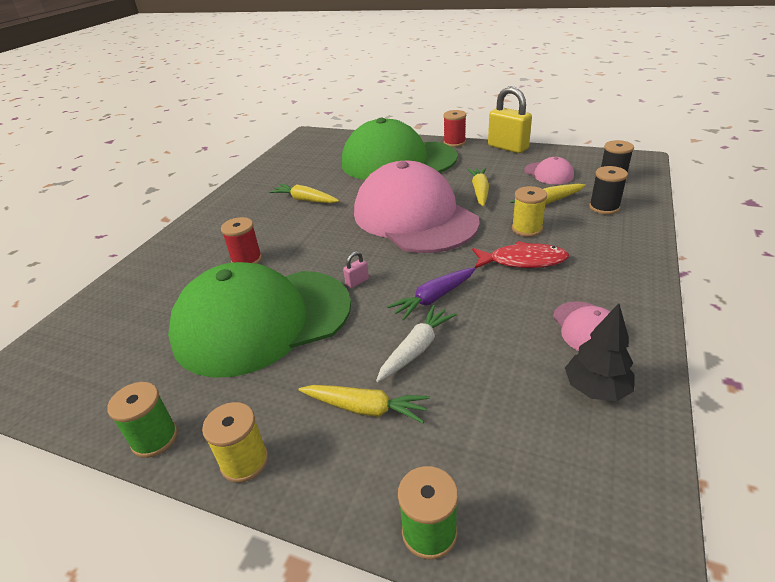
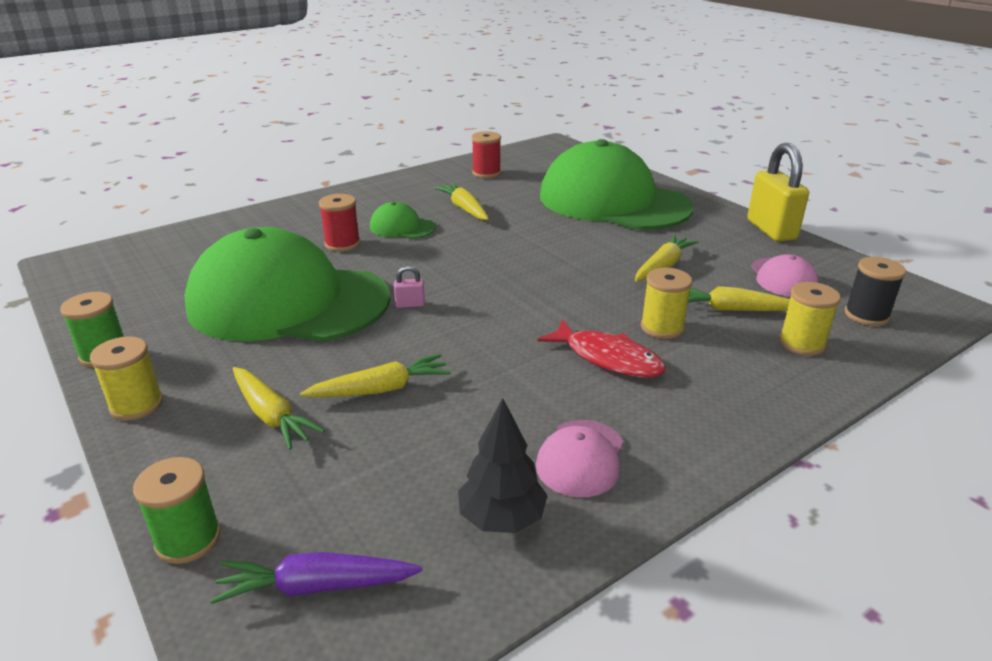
camera: 30 degrees right, 5 degrees down
pink cap [354,161,480,253] -> none
white carrot [376,305,457,382] -> yellow carrot [300,354,451,397]
purple carrot [387,267,475,320] -> purple carrot moved to [210,552,423,604]
red spool [443,110,466,147] -> red spool moved to [472,131,501,178]
black spool [589,166,628,215] -> yellow spool [779,282,841,356]
none -> green cap [370,202,436,239]

